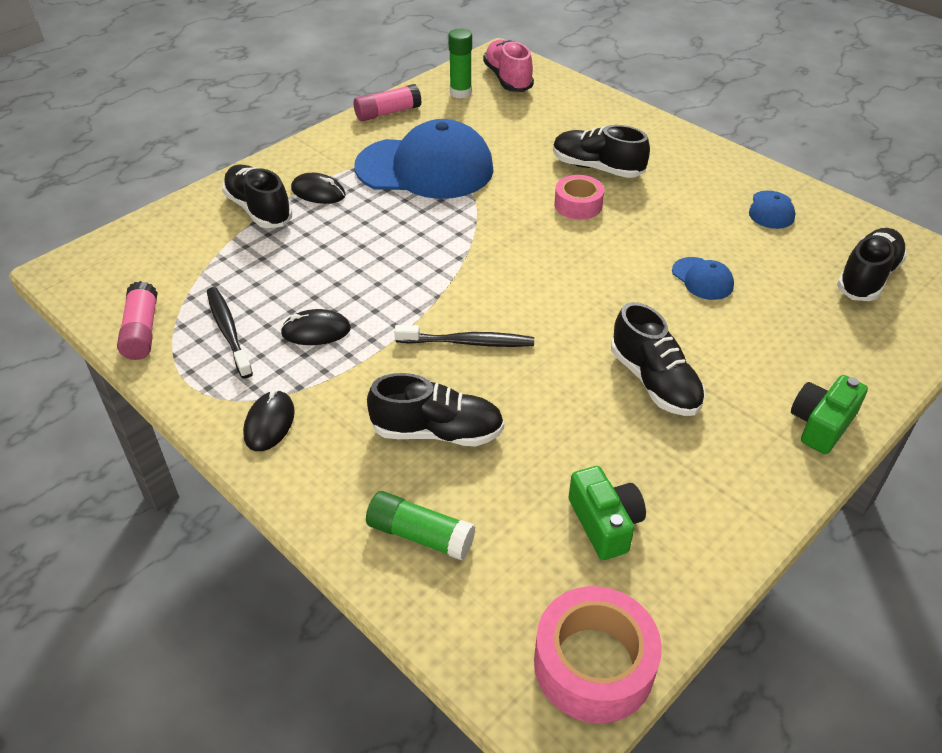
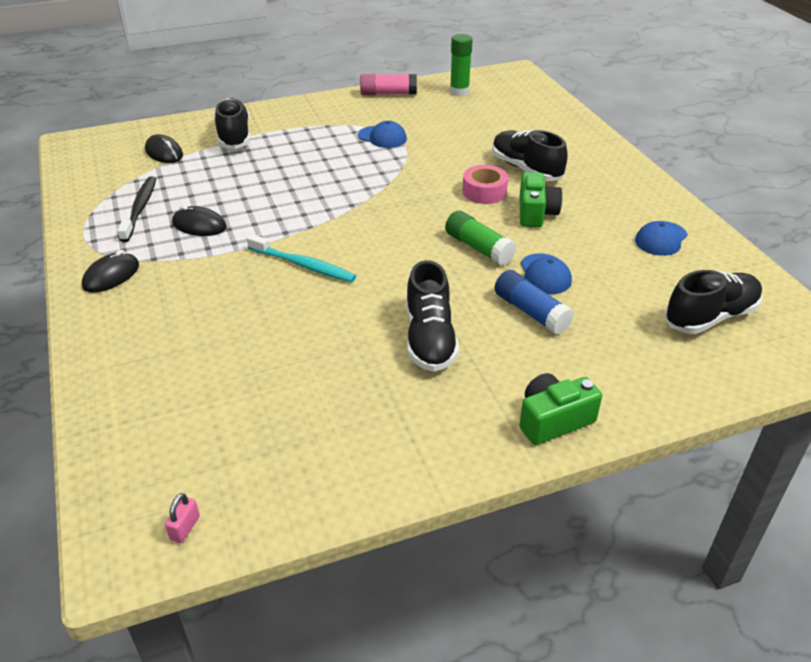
camera: 25 degrees right, 5 degrees down
pink glue stick [117,281,158,360] -> none
black mouse [291,173,346,204] -> black mouse moved to [145,134,183,163]
blue cap [354,119,494,199] -> blue cap [358,121,407,148], size x0.42
green glue stick [366,491,475,561] -> green glue stick moved to [445,211,516,265]
black shoe [367,373,504,446] -> none
black toothbrush [394,325,534,347] -> turquoise toothbrush [247,234,356,282]
pink shoe [483,40,534,92] -> none
pink tape [534,586,662,723] -> pink padlock [165,493,200,543]
green camera [569,466,646,560] -> green camera moved to [519,172,562,227]
none -> blue glue stick [494,270,574,335]

